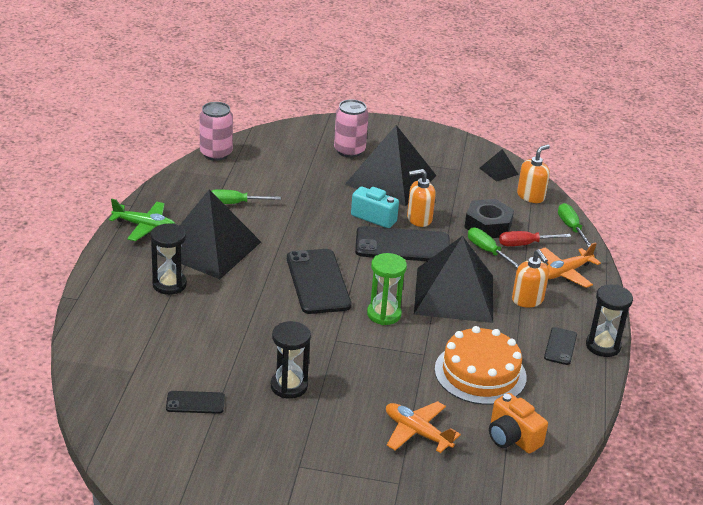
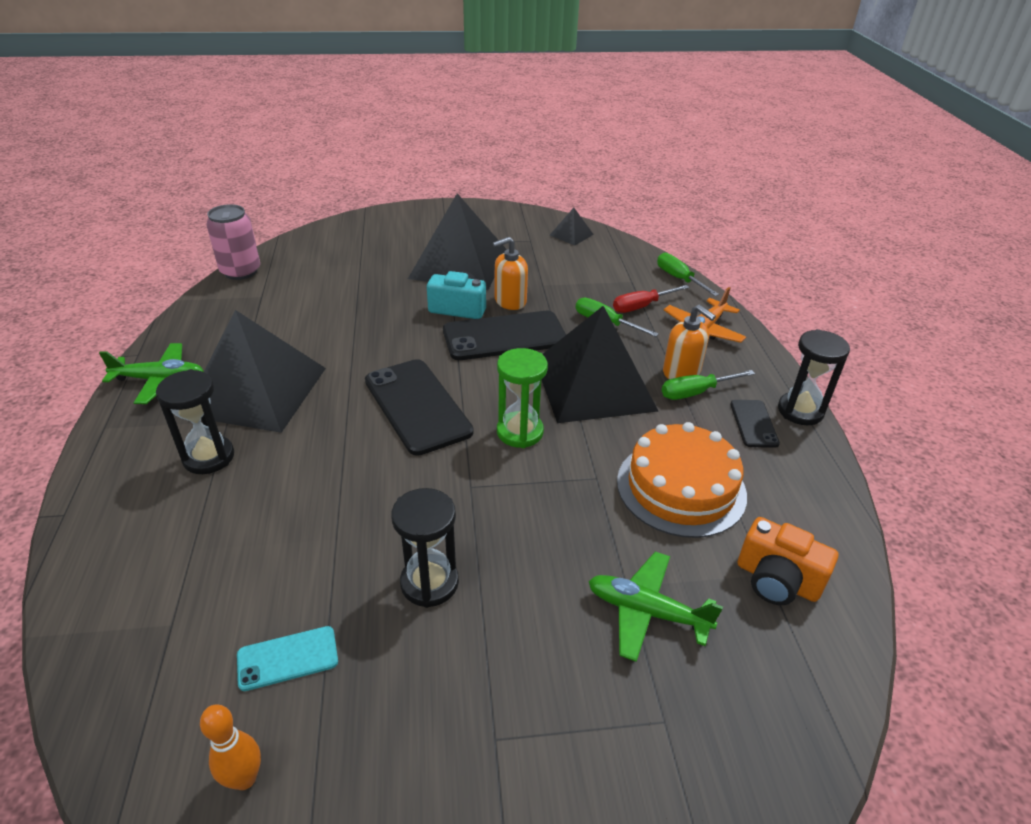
camera: 15 degrees left, 5 degrees up
black phone [166,391,225,414] -> turquoise phone [237,626,338,691]
green screwdriver [211,189,281,204] -> green screwdriver moved to [662,370,755,400]
pink can [334,99,369,158] -> none
orange plane [386,401,461,453] -> green plane [588,552,723,662]
black nut [464,199,514,238] -> none
orange soap dispenser [517,144,550,203] -> none
none -> orange bowling pin [200,704,261,790]

